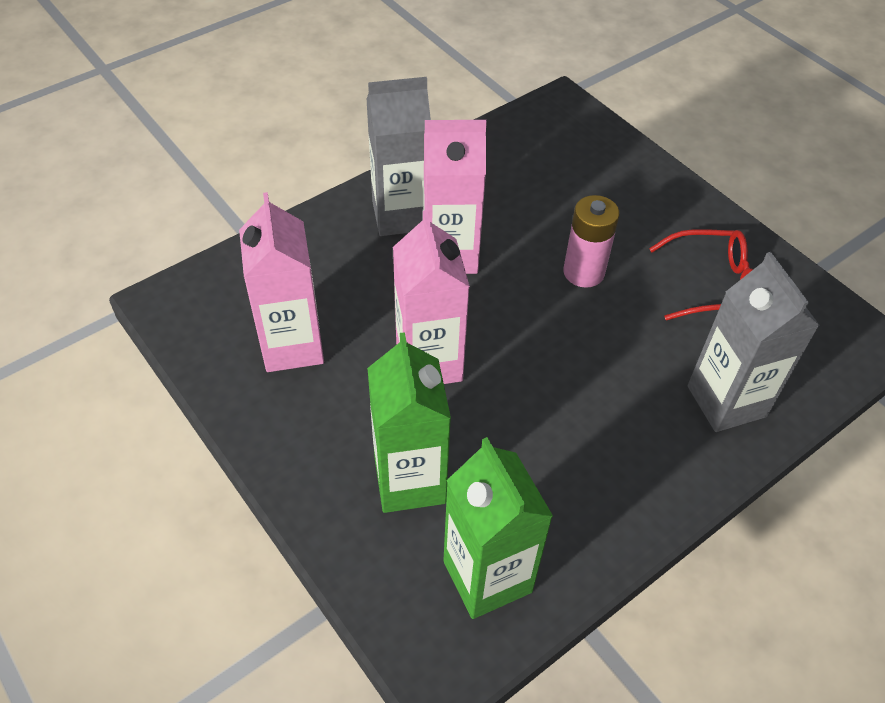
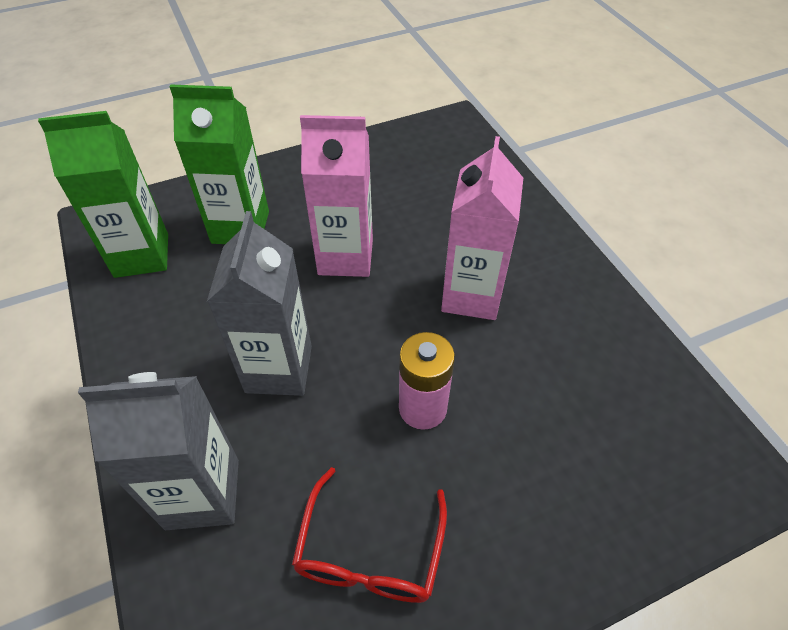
camera: 105 degrees right, 0 degrees up
pink carton [239,192,324,372] -> none
grey carton [366,77,431,236] -> grey carton moved to [207,211,312,396]

